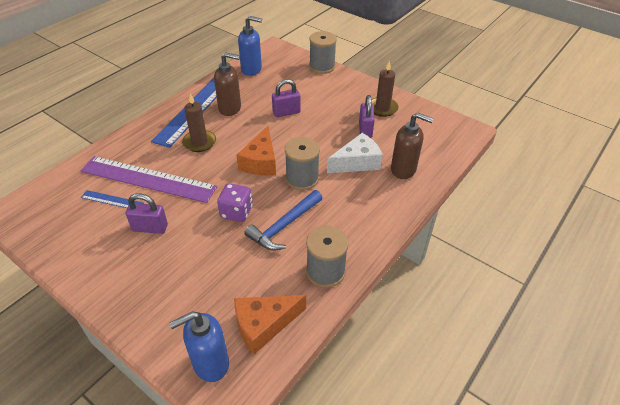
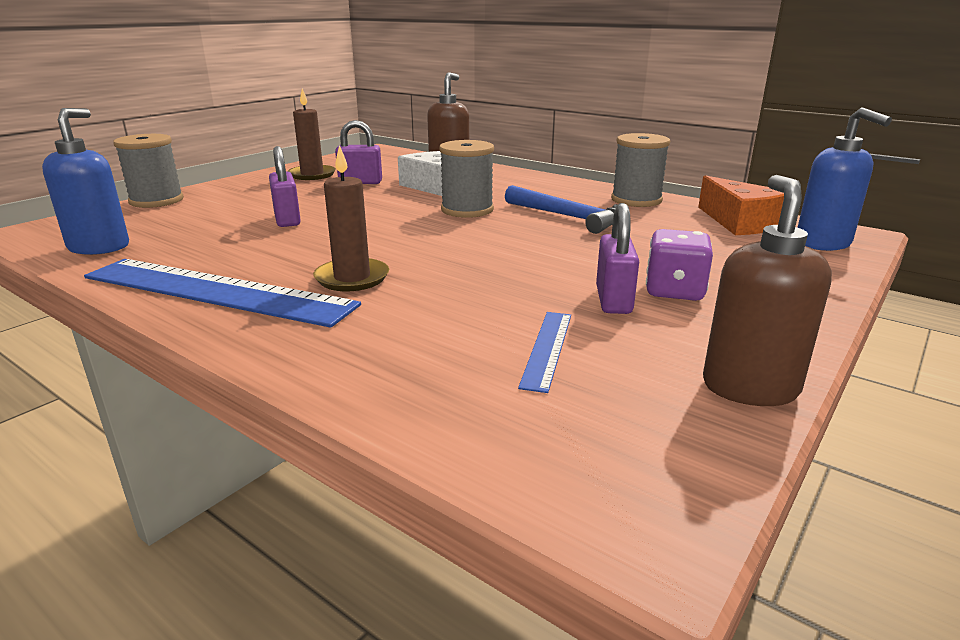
camera: 90 degrees left, 20 degrees down
purple ruler [81,156,217,203] -> none
brown soap dispenser [214,52,241,116] -> brown soap dispenser moved to [703,175,832,406]
purple dice [217,183,253,222] -> purple dice moved to [646,229,713,301]
orange cheese [236,126,276,175] -> none

